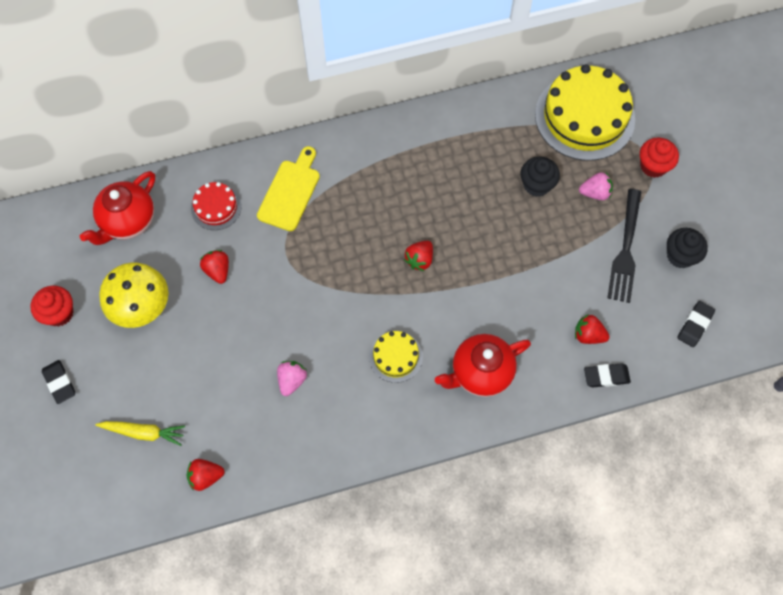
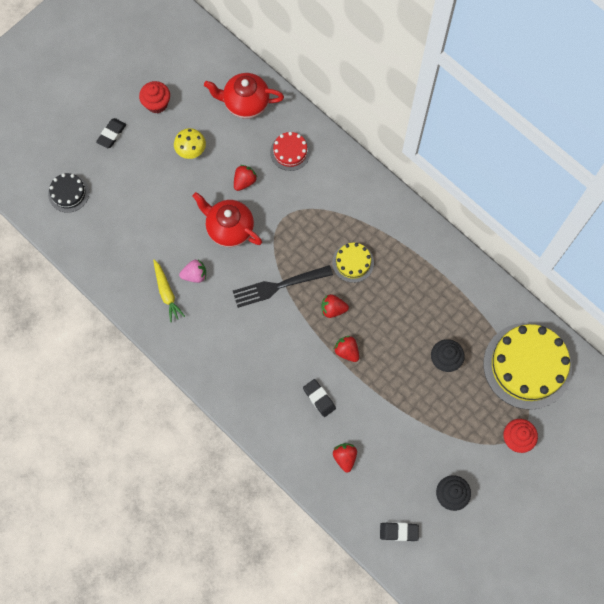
camera: 60 degrees right, 5 degrees up
yellow carrot [95,421,185,446] -> yellow carrot moved to [153,259,185,322]
yellow mushroom [99,262,169,328] -> yellow mushroom [174,128,206,159], size x0.62
red strawberry [187,459,224,491] -> red strawberry moved to [334,336,359,362]
yellow cutting board [257,146,320,231] -> none
yellow cake [369,331,423,383] -> yellow cake moved to [332,243,374,283]
red teapot [435,334,531,397] -> red teapot moved to [193,192,262,247]
pink strawberry [579,172,613,200] -> none
black eraser [584,363,631,387] -> black eraser moved to [303,379,336,417]
black fork [608,189,641,303] -> black fork moved to [233,265,333,308]
none -> black cake [48,173,89,213]

